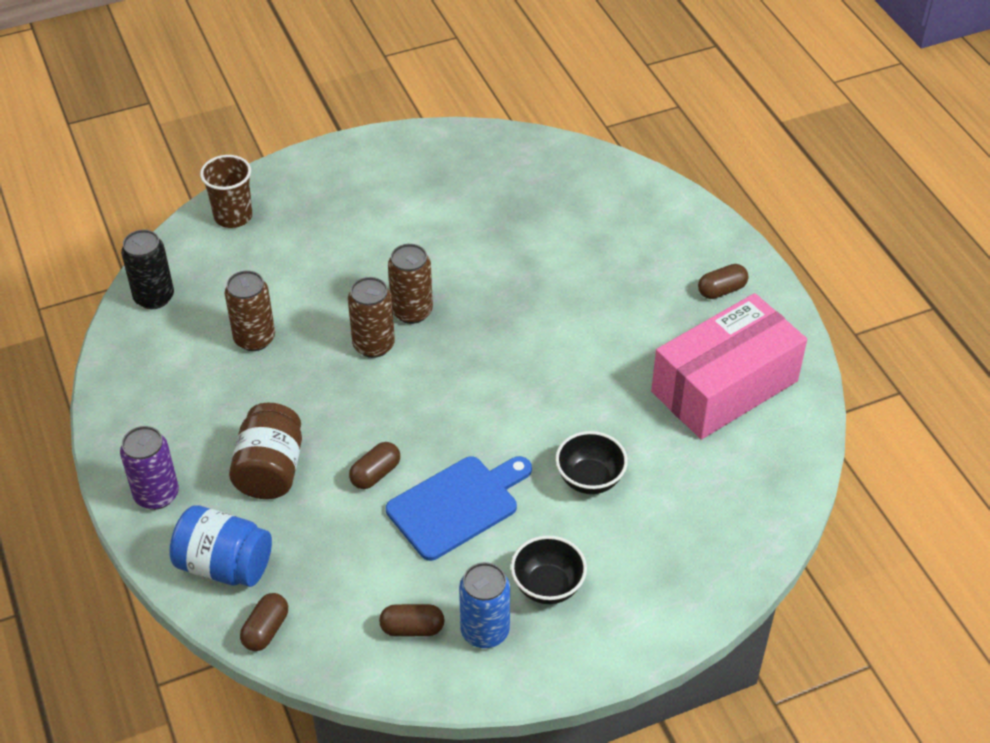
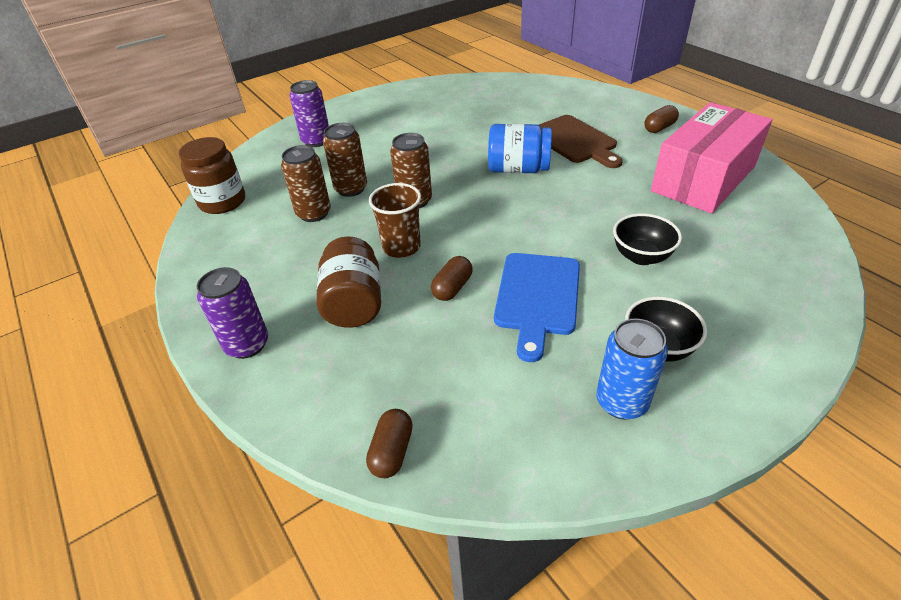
camera: 10 degrees left, 5 degrees down
black can [121,230,174,309] -> brown jar [179,137,245,214]
blue jar [169,505,272,587] -> blue jar moved to [488,124,552,173]
brown cup [200,155,253,228] -> brown cup moved to [369,183,421,258]
brown capsule [379,604,445,636] -> none
blue cutting board [386,456,532,561] -> blue cutting board turned 150 degrees clockwise [494,253,580,362]
brown can [388,244,433,324] -> brown can moved to [323,123,367,197]
none -> purple can [289,80,329,147]
none -> brown cutting board [539,115,623,168]

